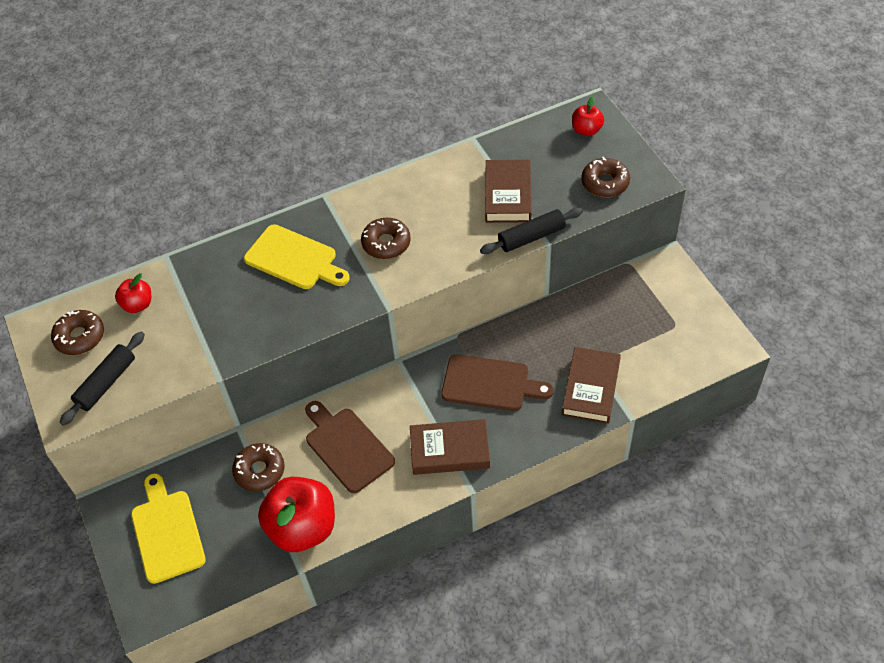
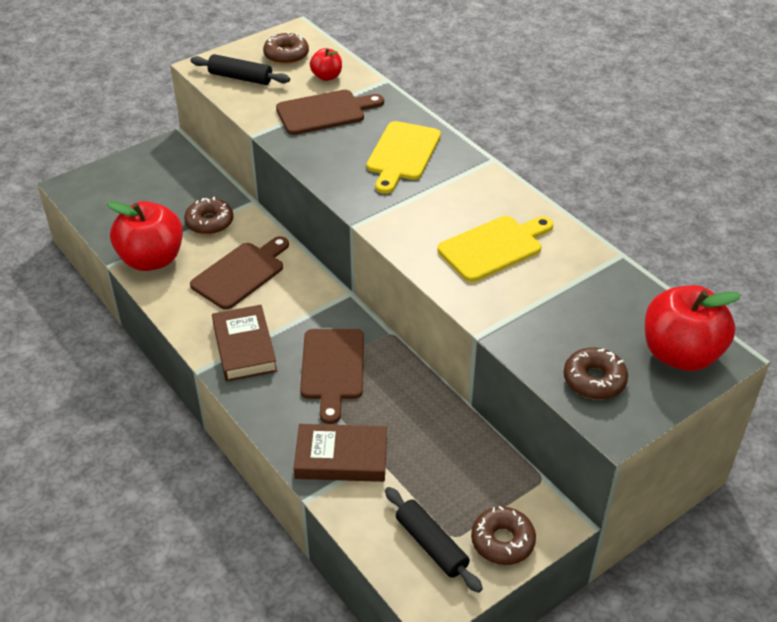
camera: 75 degrees right, 10 degrees down
yellow cutting board [131,473,206,584] -> yellow cutting board moved to [437,216,553,282]
brown donut [361,218,411,259] -> brown donut moved to [471,506,536,565]
black rolling pin [480,207,583,254] -> black rolling pin moved to [385,487,483,593]
brown book [485,160,532,223] -> none
red apple [572,97,604,136] -> red apple [645,285,741,371], size x2.01
none -> brown cutting board [276,90,384,135]

